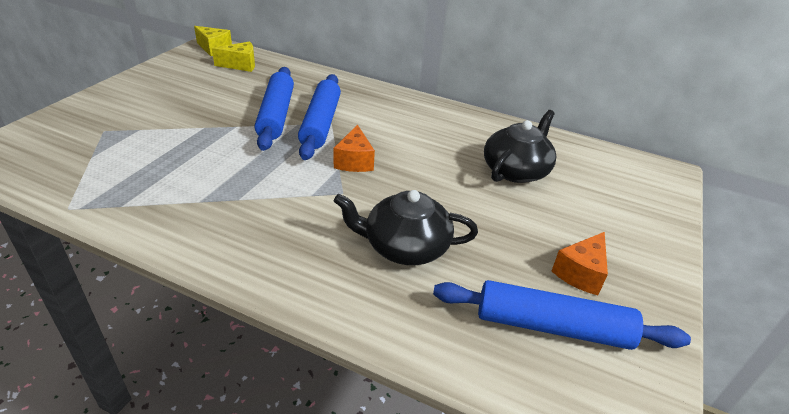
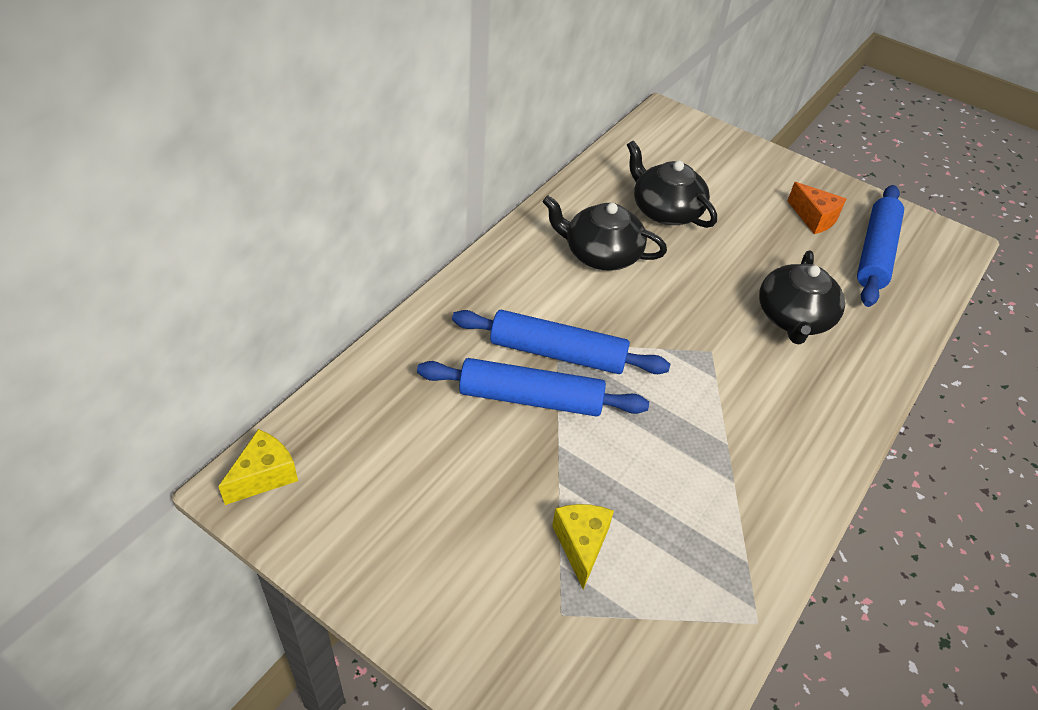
camera: 80 degrees left, 10 degrees up
yellow cheese [212,42,255,72] -> yellow cheese moved to [552,504,614,590]
orange cheese [333,125,375,172] -> none
none -> black teapot [542,195,667,271]

